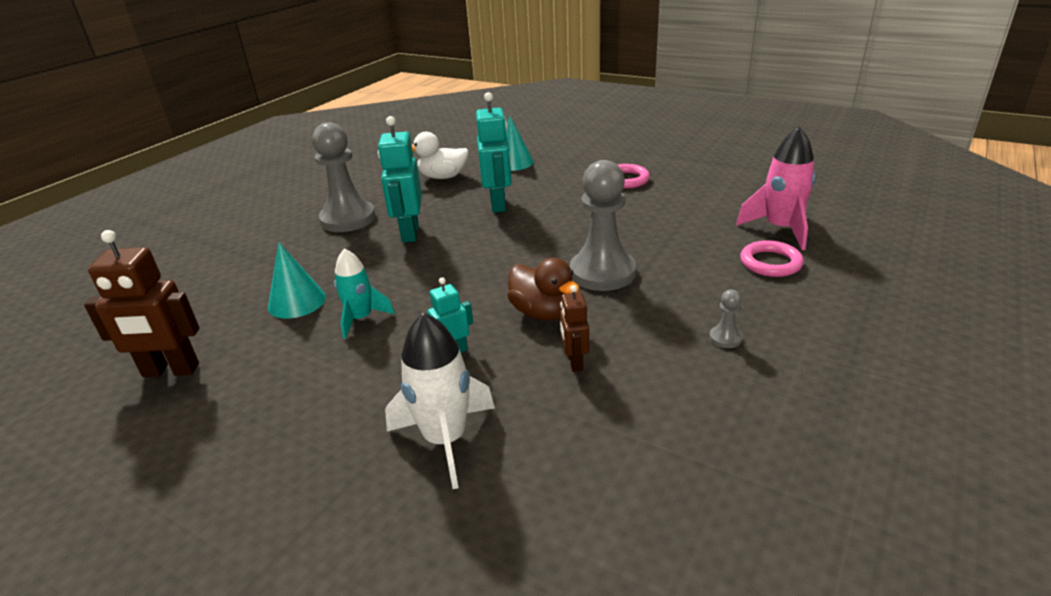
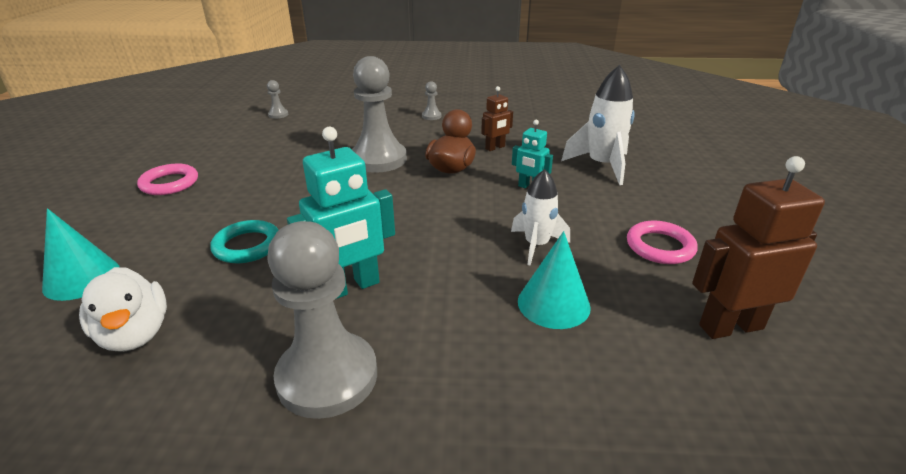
camera: 120 degrees left, 0 degrees up
brown robot [84,230,200,377] -> brown robot turned 75 degrees counterclockwise [692,156,825,339]
turquoise rocket [334,249,395,339] -> white rocket [511,169,570,266]
turquoise robot [476,92,512,213] -> turquoise ring [210,220,279,263]
pink rocket [736,127,816,250] -> grey pawn [267,80,288,119]
pink ring [740,240,804,277] -> pink ring moved to [627,221,698,264]

